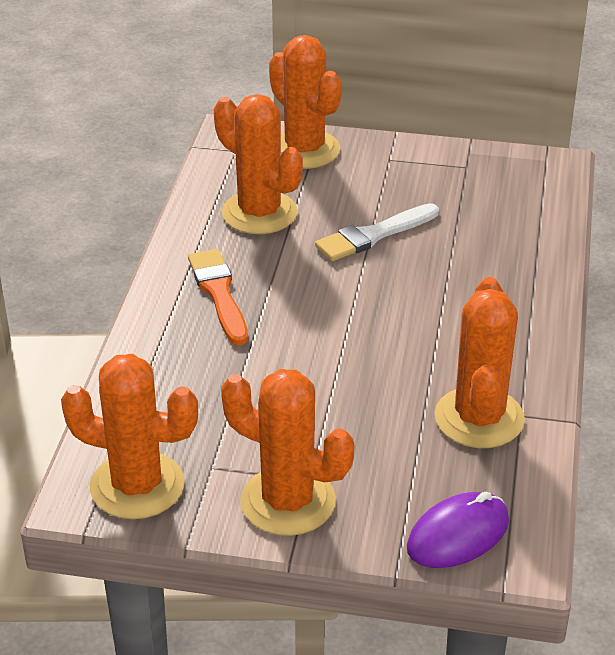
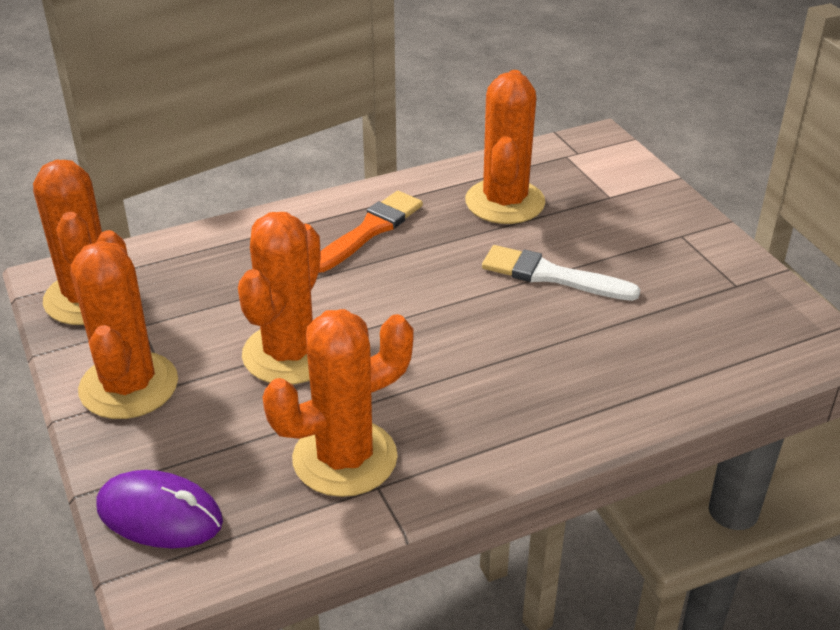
camera: 55 degrees right, 0 degrees up
orange cactus [269,35,342,169] -> orange cactus moved to [238,212,321,385]

